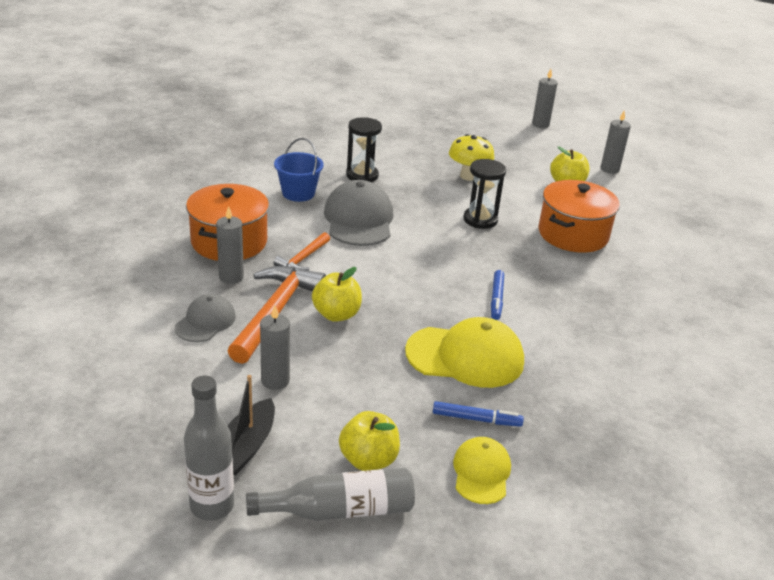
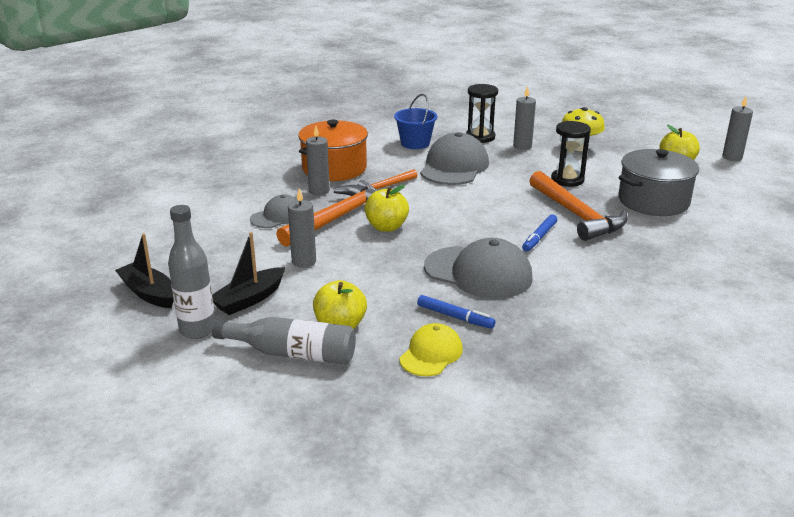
camera: 25 degrees right, 5 degrees down
yellow cap [405,317,524,388] -> grey cap [424,238,533,299]
grey candle [532,69,558,128] -> grey candle moved to [513,86,536,150]
orange pot [539,180,620,253] -> grey pot [618,149,699,216]
none -> black boat [115,233,174,308]
none -> orange hammer [529,171,628,241]

